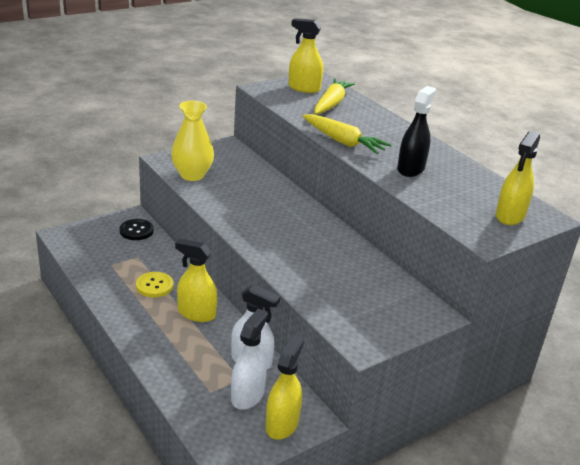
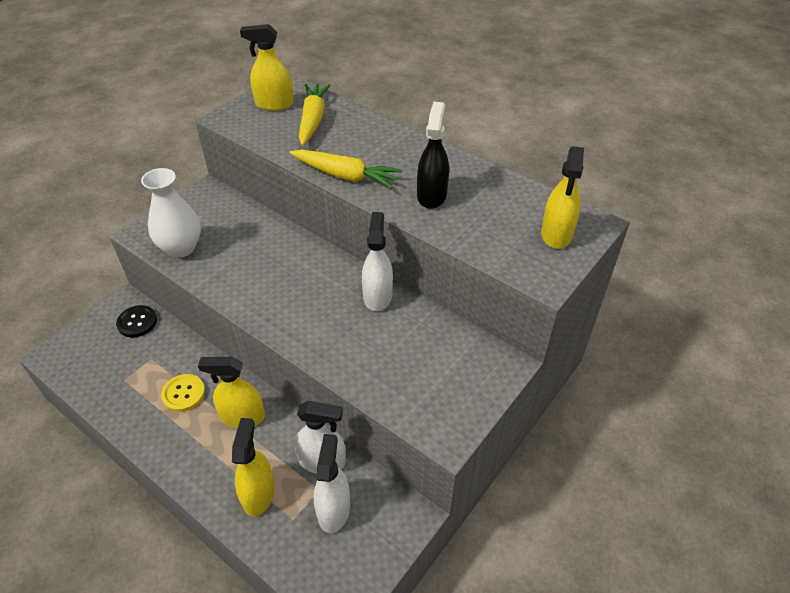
camera: 15 degrees left, 15 degrees up
yellow vase [171,101,214,181] -> white vase [141,168,201,258]
yellow spray bottle [266,335,304,440] -> yellow spray bottle moved to [232,418,275,516]
none -> white spray bottle [362,212,393,311]

